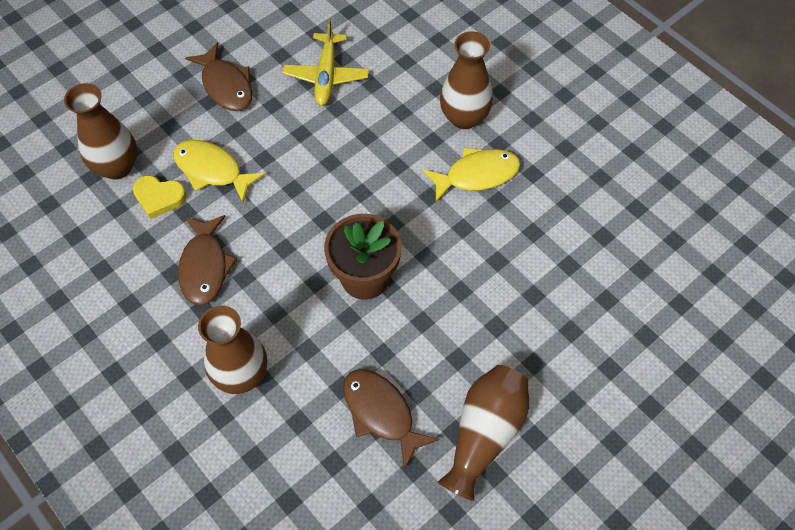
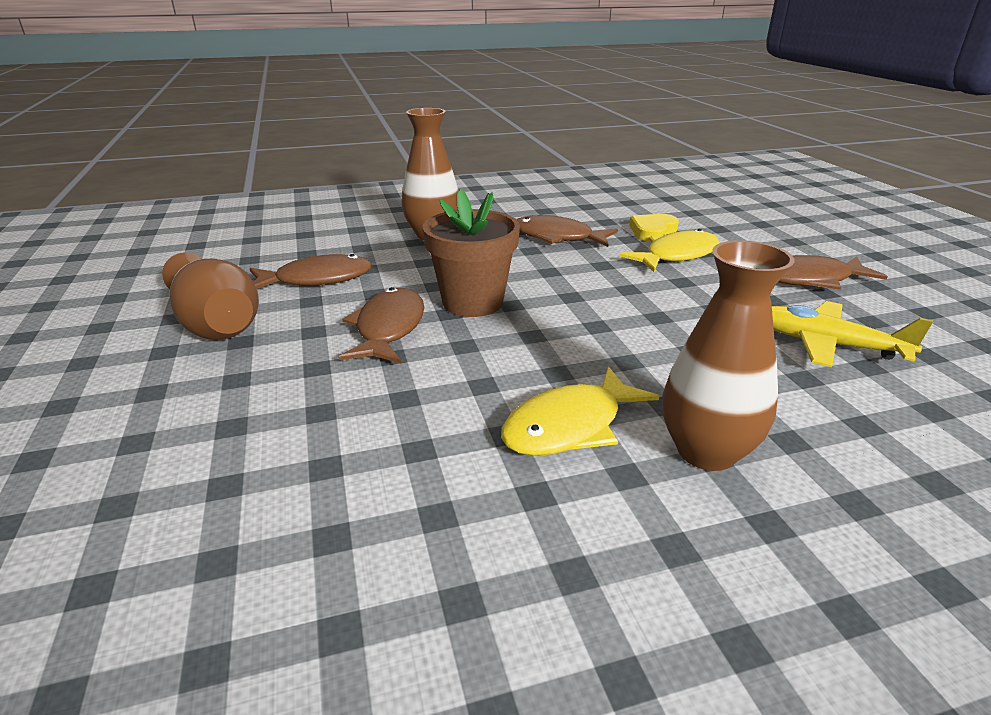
camera: 115 degrees right, 30 degrees down
brown vase [64,83,137,179] -> none
yellow fish [423,147,520,202] -> yellow fish turned 45 degrees clockwise [501,366,659,456]
none -> brown fish [339,287,424,363]

